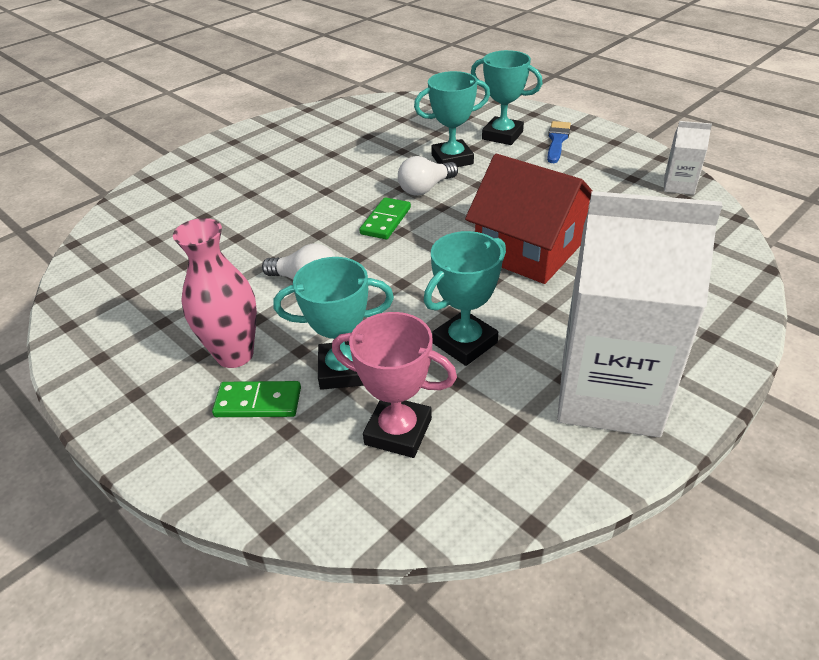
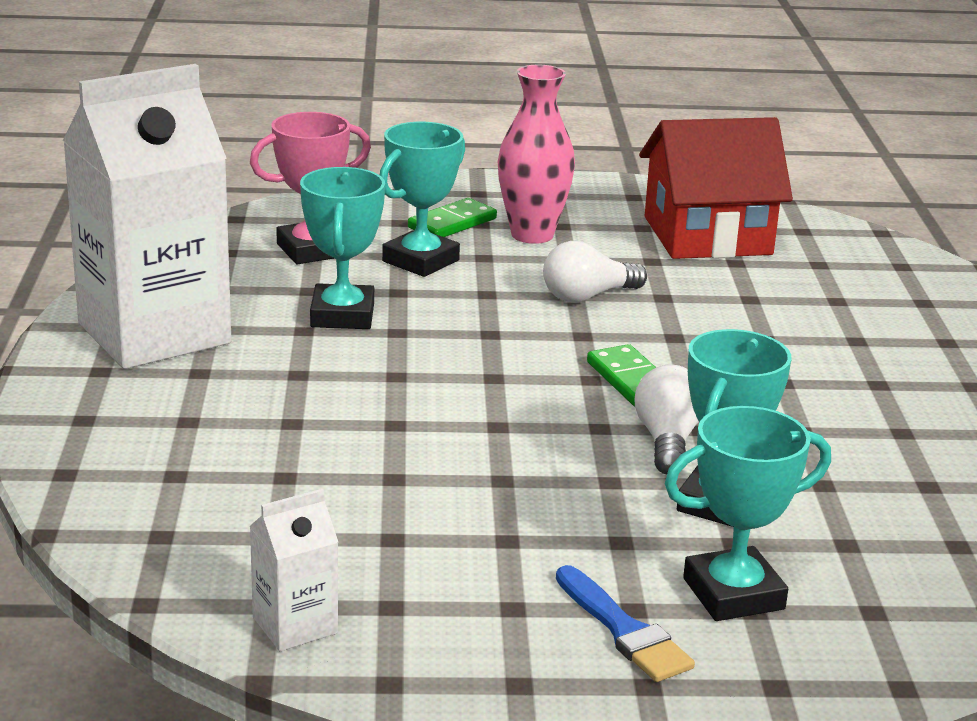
camera: 130 degrees right, 15 degrees down
red house [465,154,592,284] -> red house moved to [639,117,793,259]

